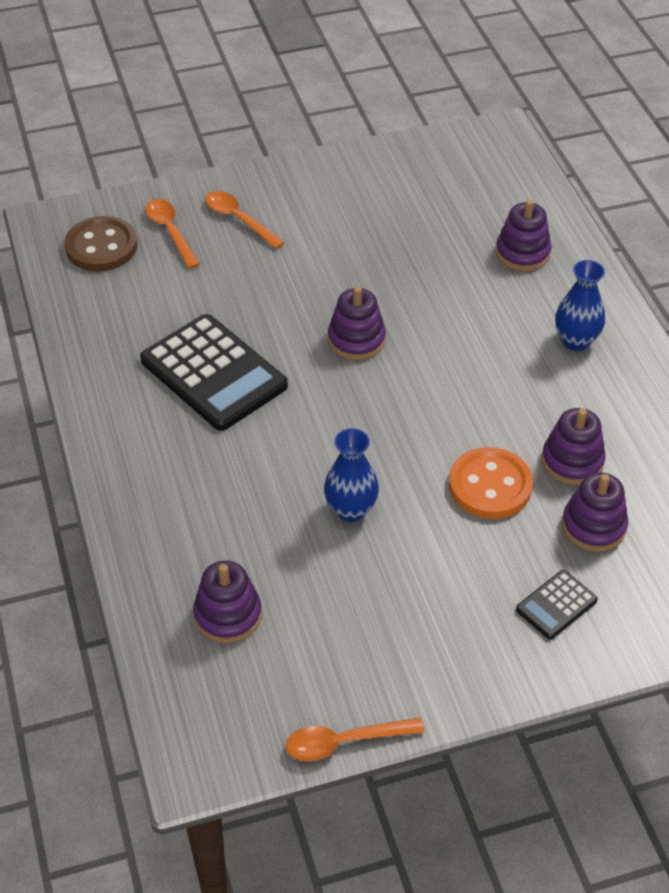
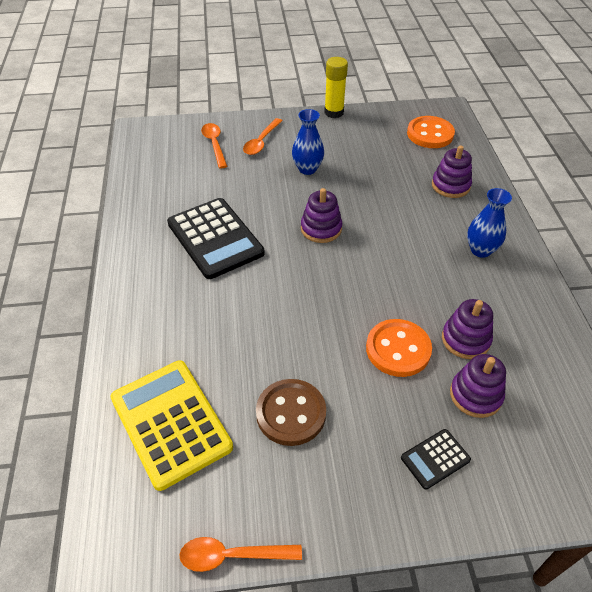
camera: 10 degrees right, 0 degrees up
brown button [64,216,137,271] -> brown button moved to [256,379,326,446]
purple stacking toy [193,561,262,643] -> yellow calculator [110,360,233,491]
orange spoon [205,191,285,249] -> orange spoon turned 120 degrees counterclockwise [243,118,282,155]
blue vase [324,428,379,522] -> blue vase moved to [292,109,324,175]
none -> yellow glue stick [324,57,348,118]
none -> orange button [407,116,455,148]

